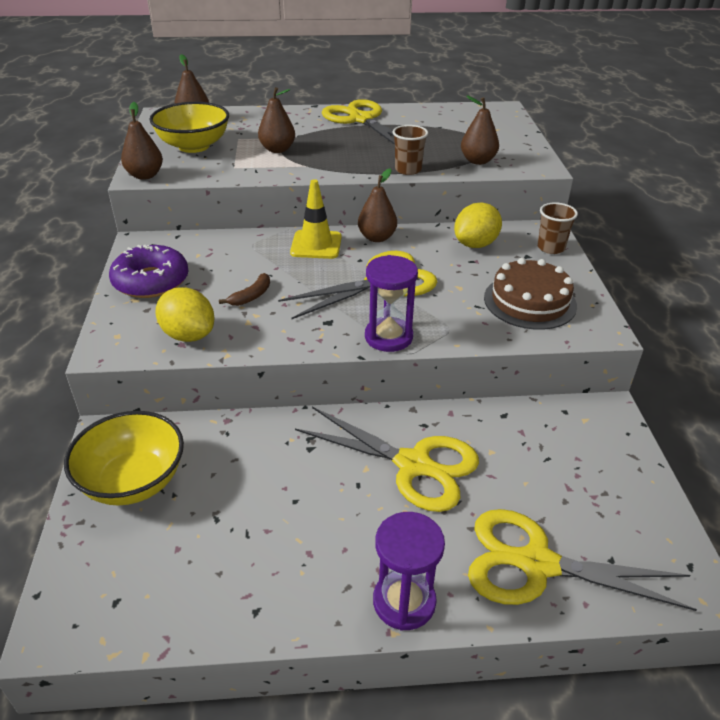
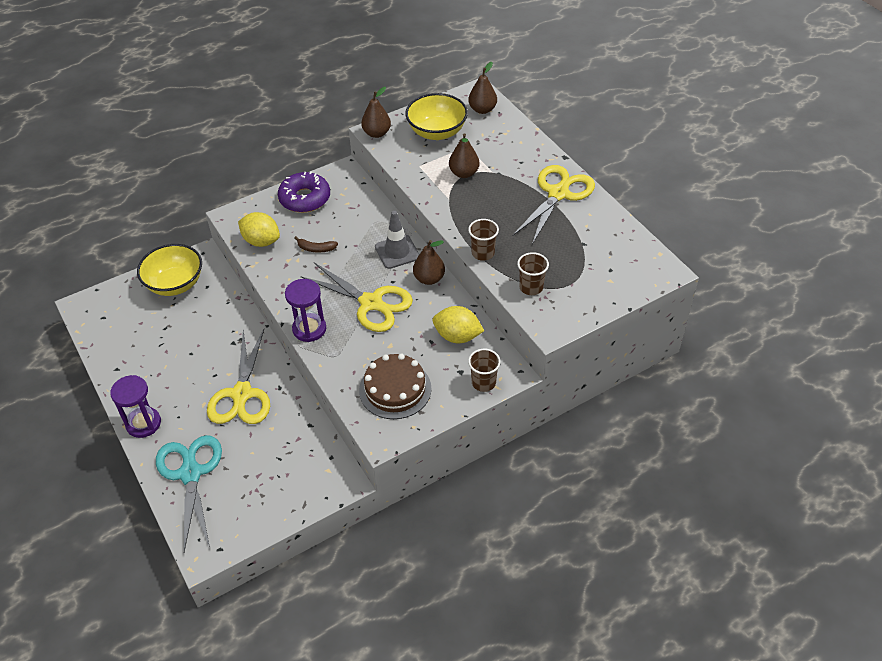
camera: 65 degrees right, 10 degrees up
yellow lemon [156,287,214,342] -> yellow lemon turned 75 degrees counterclockwise [238,212,280,247]
yellow traffic cone [290,179,342,259] -> grey traffic cone [375,211,419,269]
brown pear [461,96,499,165] -> brown cup [517,252,549,295]
yellow scissors [468,509,697,611] -> turquoise scissors [156,435,222,552]

